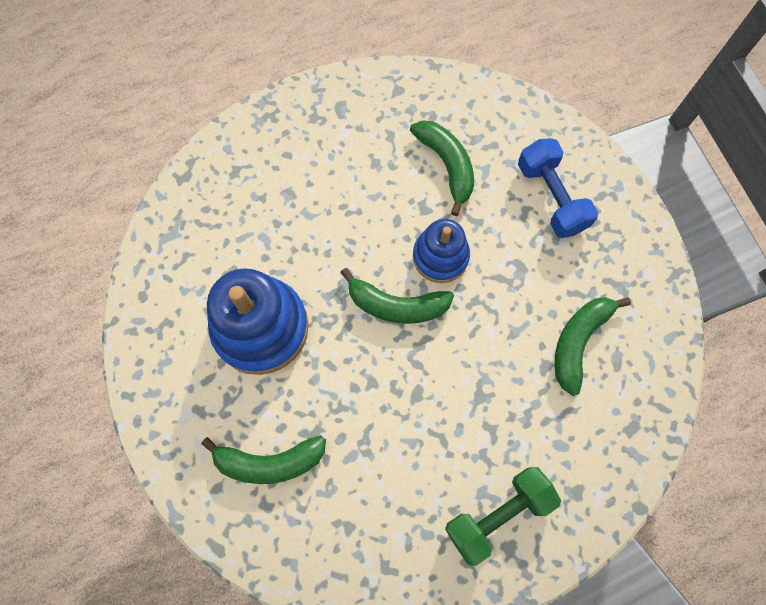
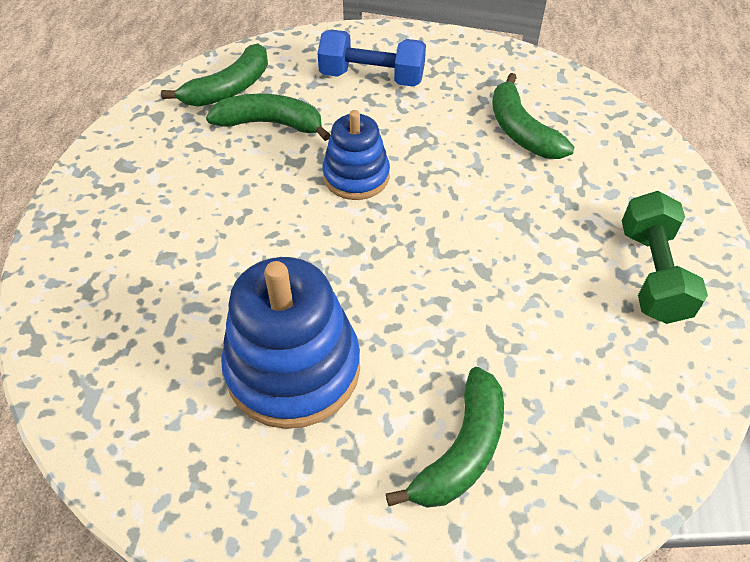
camera: 55 degrees left, 20 degrees down
green banana [341,268,454,324] -> green banana moved to [161,44,268,106]

